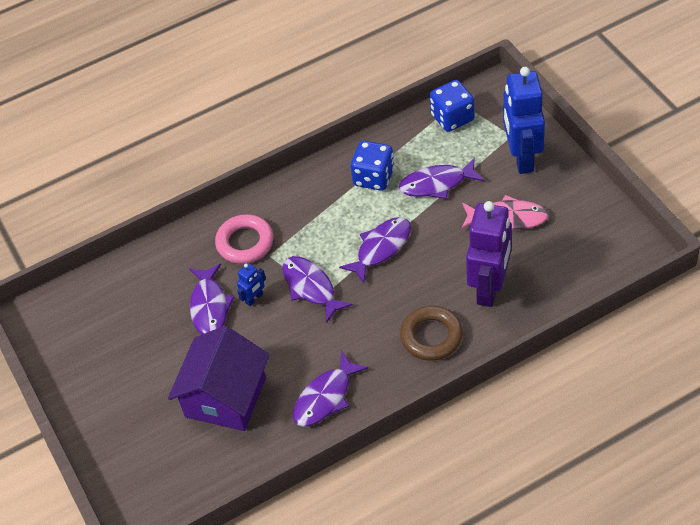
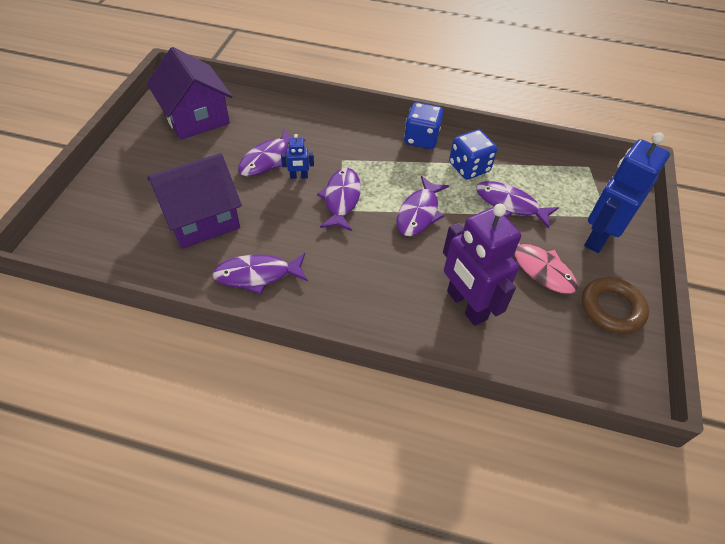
camera: 35 degrees right, 0 degrees up
pink ring [215,214,273,264] -> none
purple fish [339,217,411,283] -> purple fish turned 120 degrees clockwise [396,176,449,236]
brown ring [400,306,463,361] -> brown ring moved to [582,277,649,334]
blue dice [430,80,475,132] -> blue dice moved to [404,102,444,149]
purple robot [466,201,512,307] -> purple robot turned 90 degrees clockwise [443,204,521,326]
none -> purple house [147,47,232,140]

